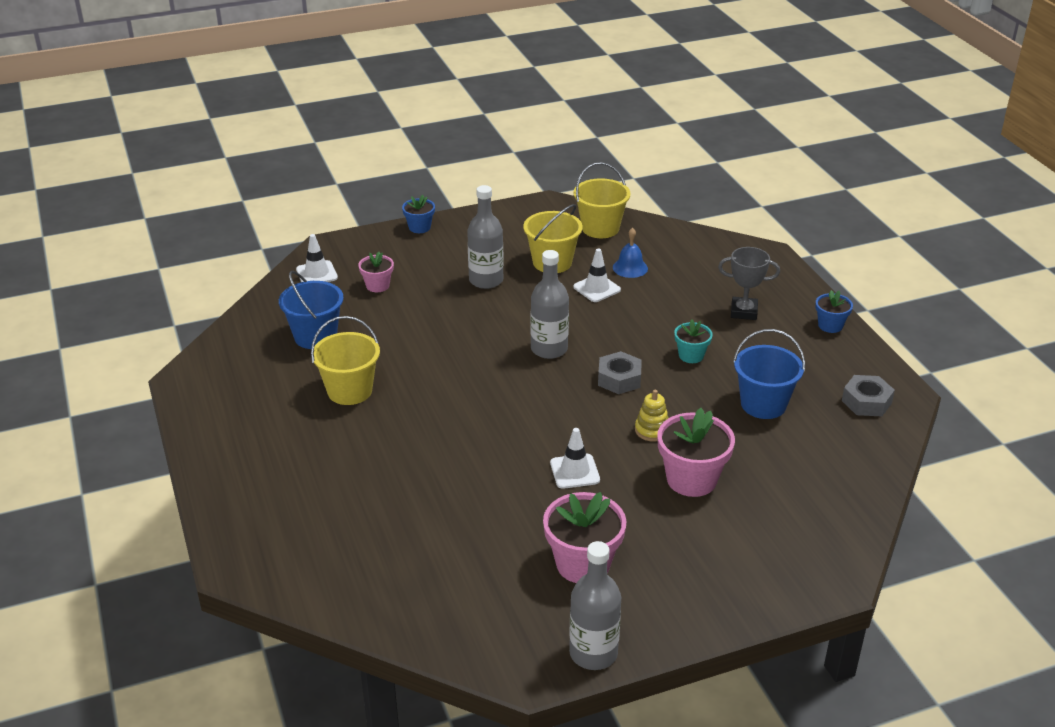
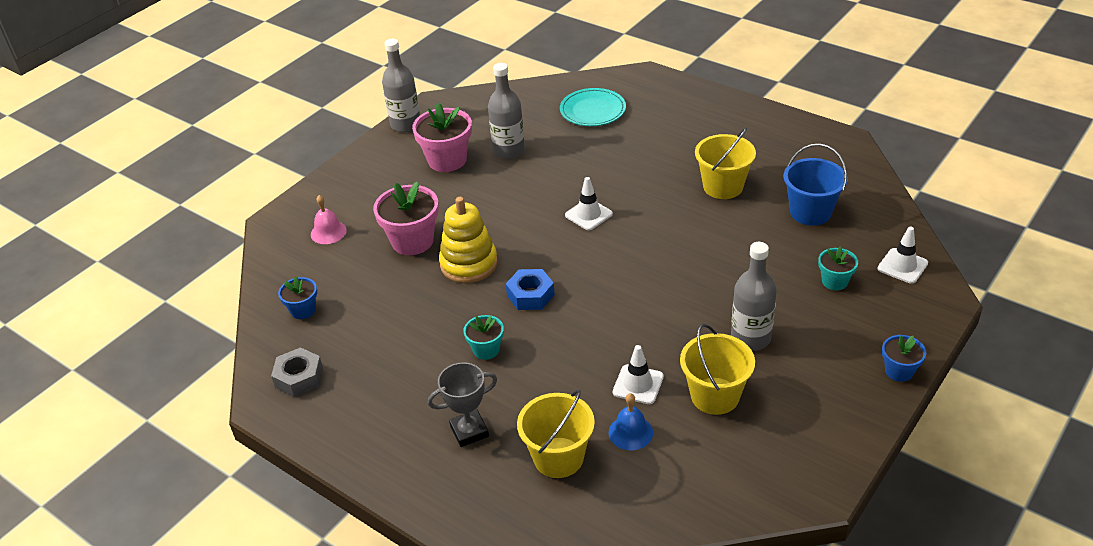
camera: 150 degrees right, 5 degrees up
pink flower pot [358,252,394,292] -> turquoise flower pot [818,247,858,290]
grey bottle [531,250,569,359] -> grey bottle moved to [488,63,525,159]
white traffic cone [550,428,600,489] -> white traffic cone moved to [565,177,613,230]
yellow bucket [573,162,631,238] -> yellow bucket moved to [517,389,595,478]
grey nut [598,351,642,394] -> blue nut [506,269,555,310]
yellow stacking toy [635,390,669,441] -> yellow stacking toy [439,197,498,283], size x1.82
blue bucket [733,329,805,419] -> none
blue flower pot [815,290,853,333] -> blue flower pot moved to [278,276,317,319]
none -> pink bell [311,195,347,244]
none -> turquoise plate [560,88,626,126]

